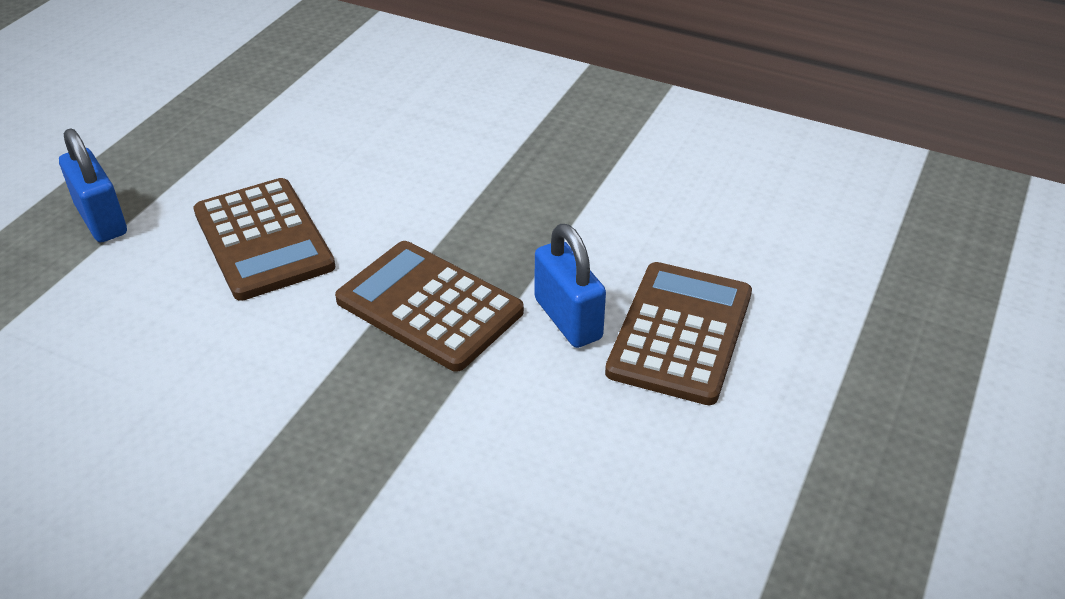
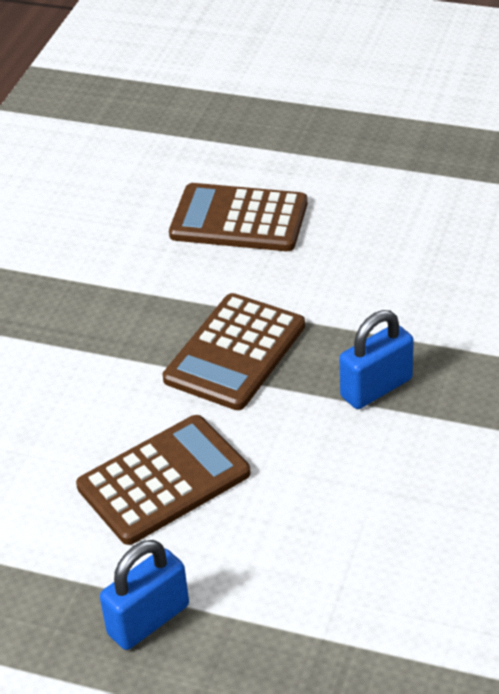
camera: 95 degrees left, 0 degrees up
blue padlock [535,224,606,348] -> blue padlock moved to [340,310,414,409]

